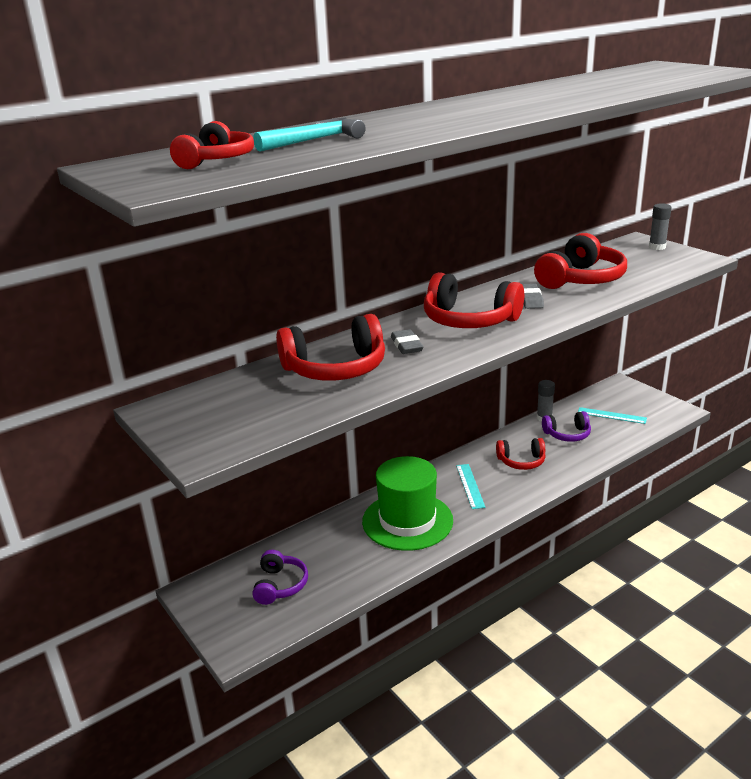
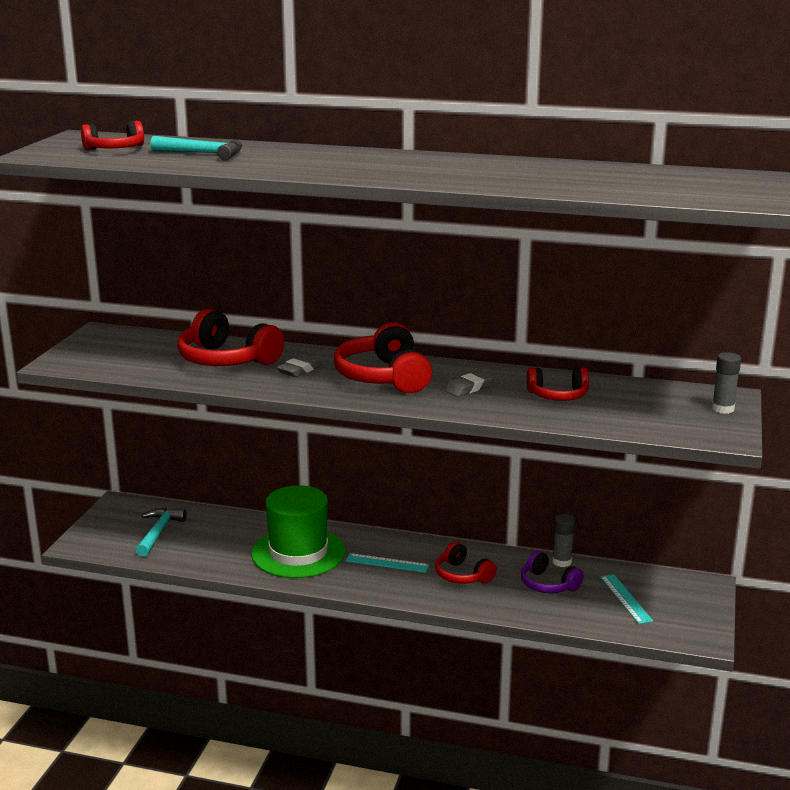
camera: 50 degrees right, 5 degrees down
purple headphones [252,550,308,605] -> turquoise hammer [136,508,187,557]
turquoise ruler [456,464,486,509] -> turquoise ruler turned 60 degrees clockwise [346,553,429,573]
red headphones [534,233,627,289] -> red headphones [527,368,589,401], size x0.59

